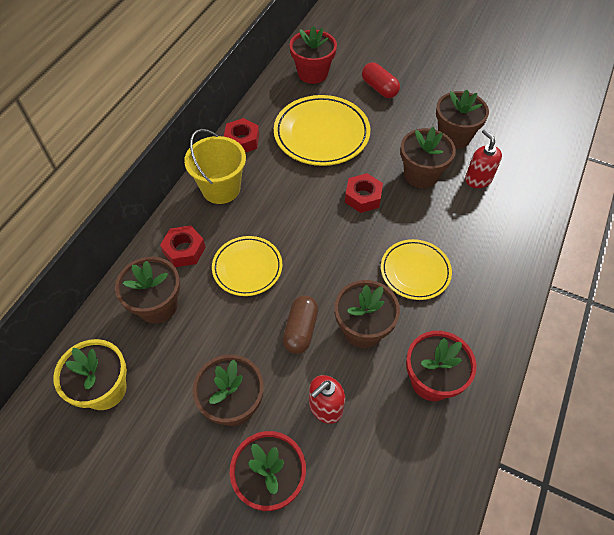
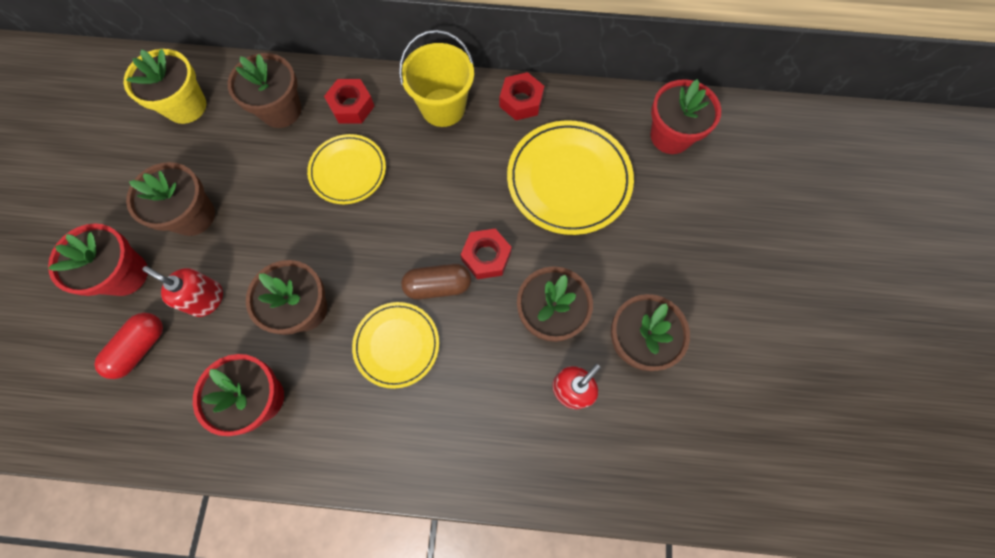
camera: 70 degrees right, 15 degrees up
brown capsule [283,295,318,354] -> brown capsule moved to [401,264,471,300]
red capsule [362,62,400,98] -> red capsule moved to [94,313,163,379]

